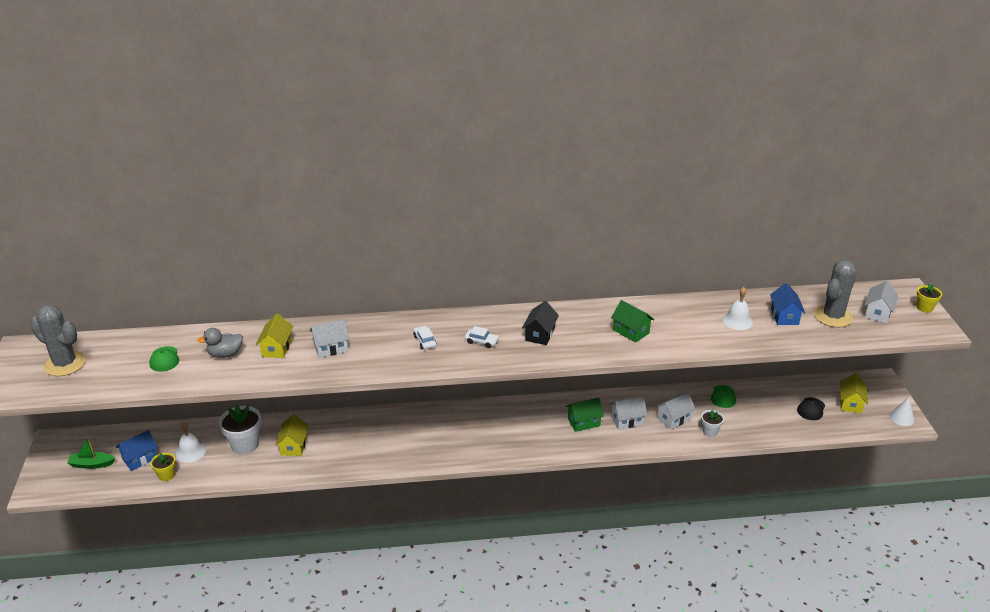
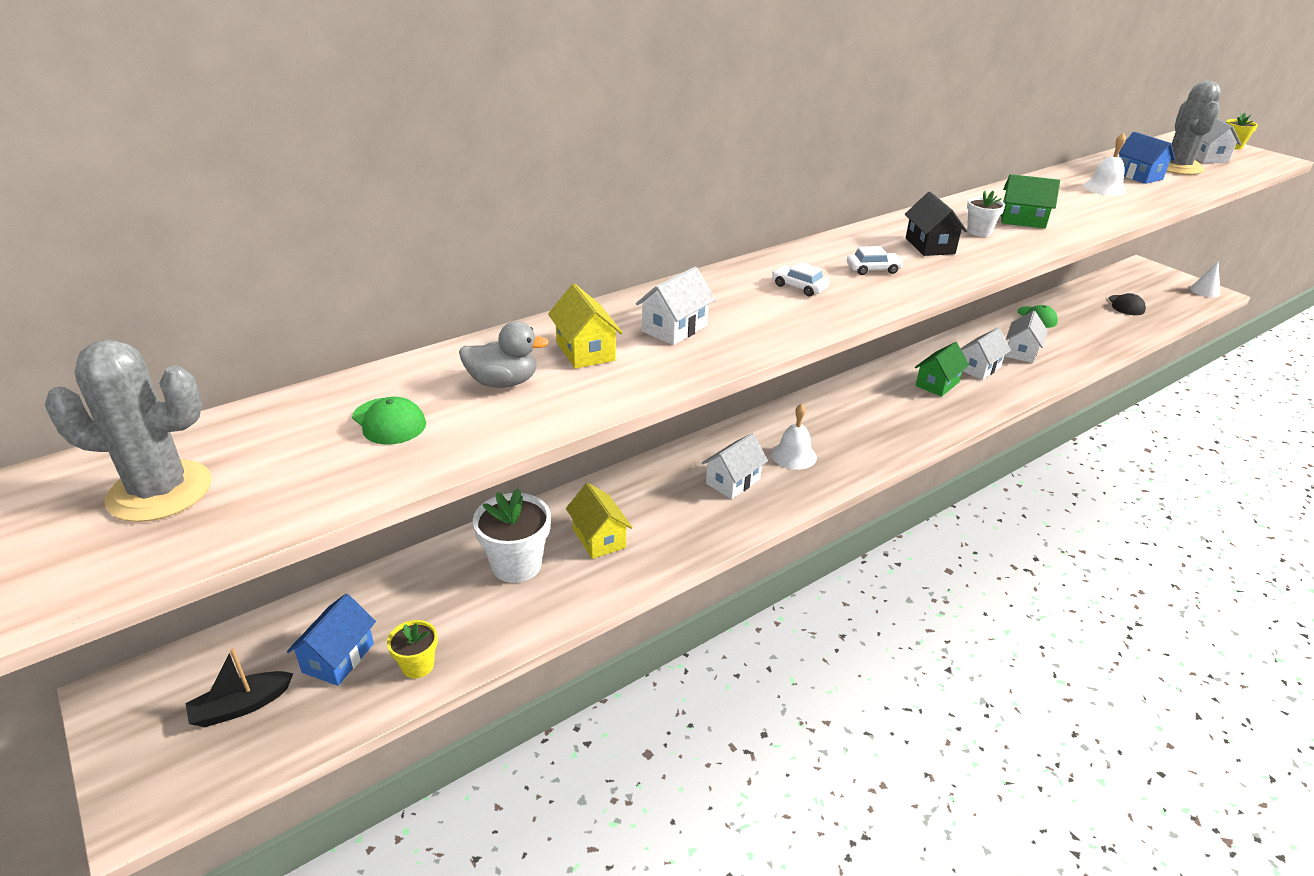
camera: 30 degrees left, 0 degrees up
green boat [67,437,115,469] -> black boat [186,648,293,727]
white bell [176,422,206,463] -> white bell moved to [771,404,817,470]
grey duck [197,328,243,358] -> grey duck turned 135 degrees counterclockwise [459,321,549,388]
white flower pot [701,410,724,437] -> white flower pot moved to [967,190,1005,237]
yellow house [840,373,868,414] -> none
none -> white house [702,433,768,499]

